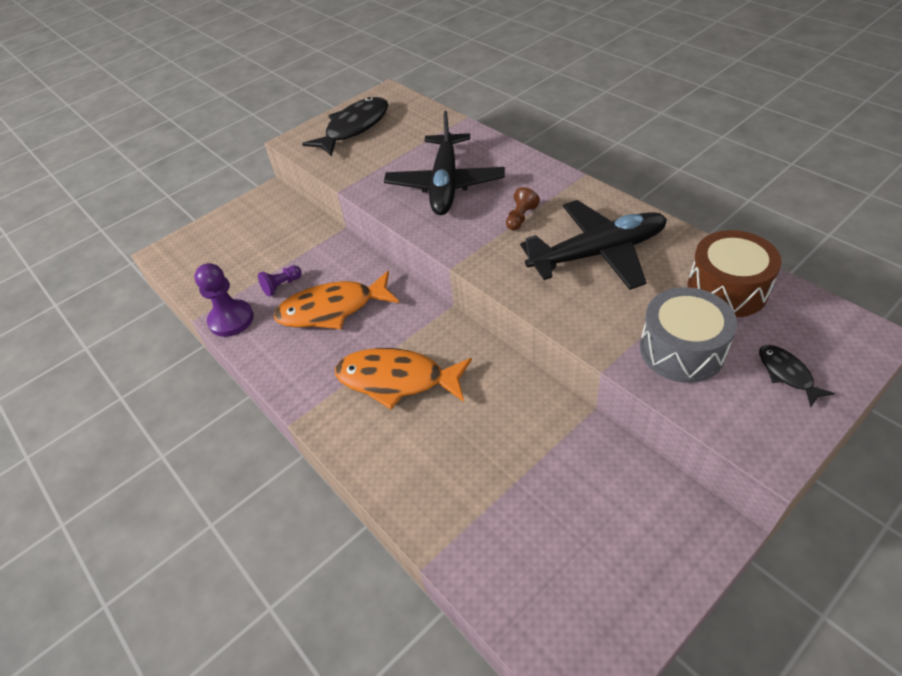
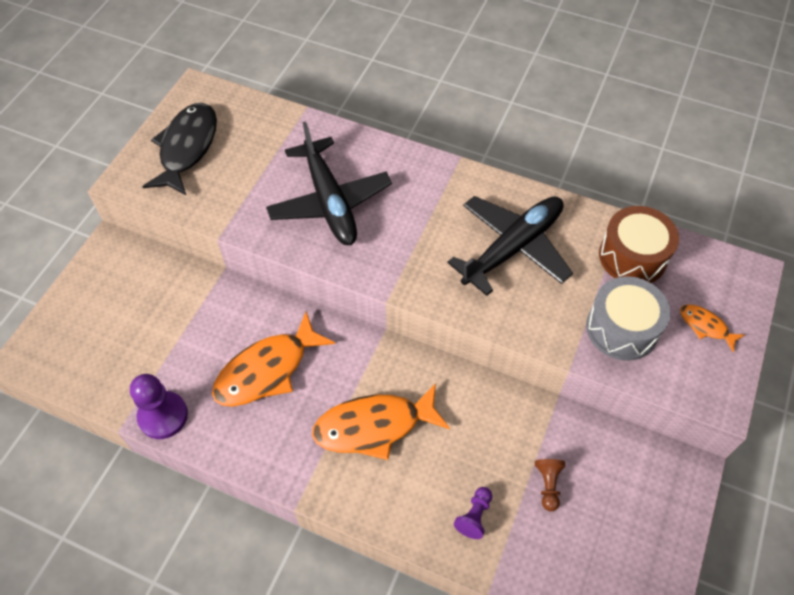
camera: 30 degrees left, 10 degrees up
purple pawn [258,265,302,297] -> purple pawn moved to [454,487,492,539]
brown pawn [506,187,540,230] -> brown pawn moved to [535,459,565,511]
black fish [759,345,835,407] -> orange fish [680,305,745,352]

